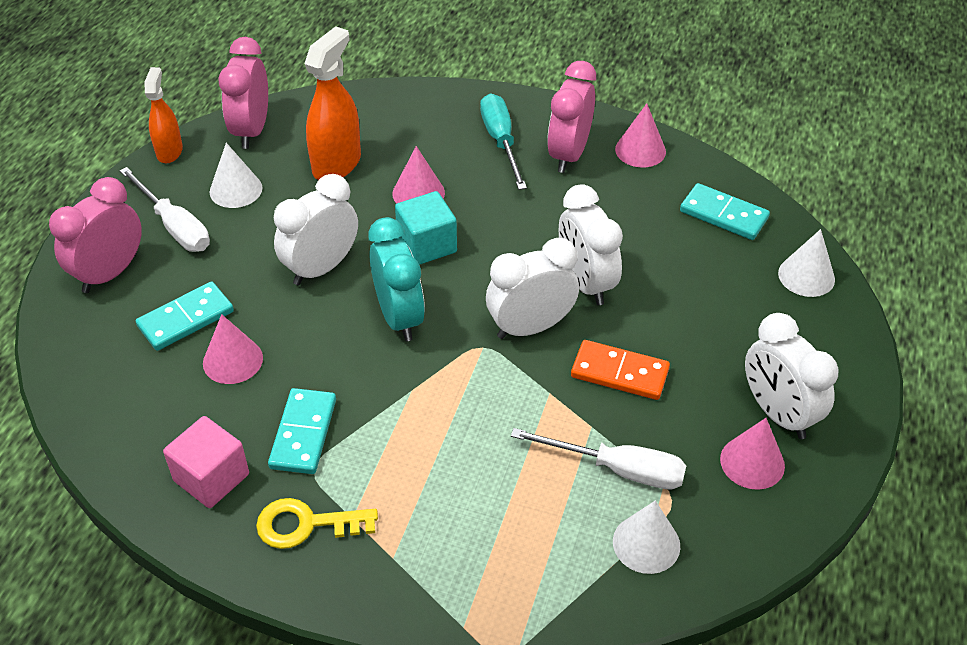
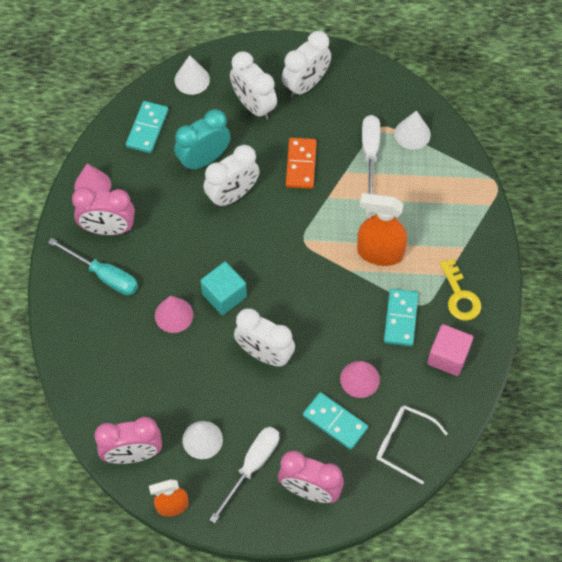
camera: 105 degrees left, 15 degrees up
turquoise domino [268,388,336,474] -> turquoise domino turned 75 degrees counterclockwise [384,289,419,346]
orange spray bottle [304,26,361,180] -> orange spray bottle moved to [357,193,407,266]
turquoise clock [369,217,425,341] -> turquoise clock moved to [174,109,231,171]
turquoise screwdriver [480,94,527,190] -> turquoise screwdriver turned 120 degrees counterclockwise [48,238,138,295]
white clock [486,238,579,339] -> white clock moved to [230,52,277,120]
pink cone [720,418,785,490] -> none
none -> white glasses [376,405,448,484]

